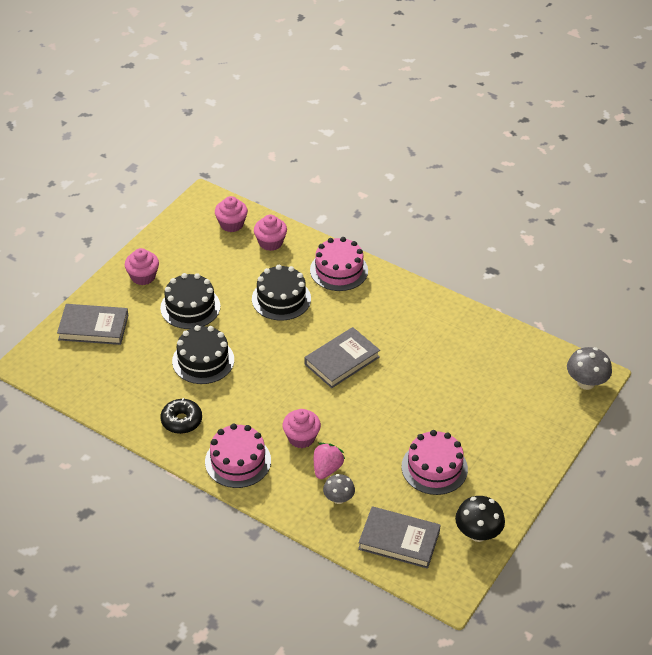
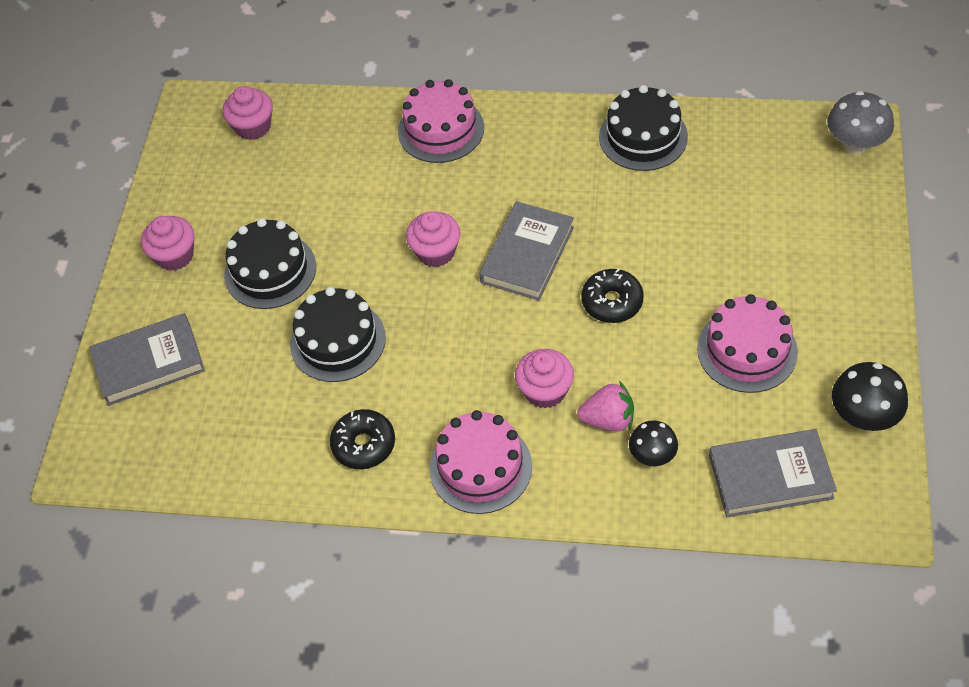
camera: 20 degrees left, 10 degrees up
black cake [252,265,311,321] -> black cake moved to [599,85,688,171]
pink cupcake [254,215,287,251] -> pink cupcake moved to [406,211,460,267]
pink strawberry [314,443,345,479] -> pink strawberry turned 90 degrees clockwise [577,381,634,432]
grey mushroom [323,474,355,504] -> black mushroom [629,420,678,466]
none -> black donut [581,269,644,323]

